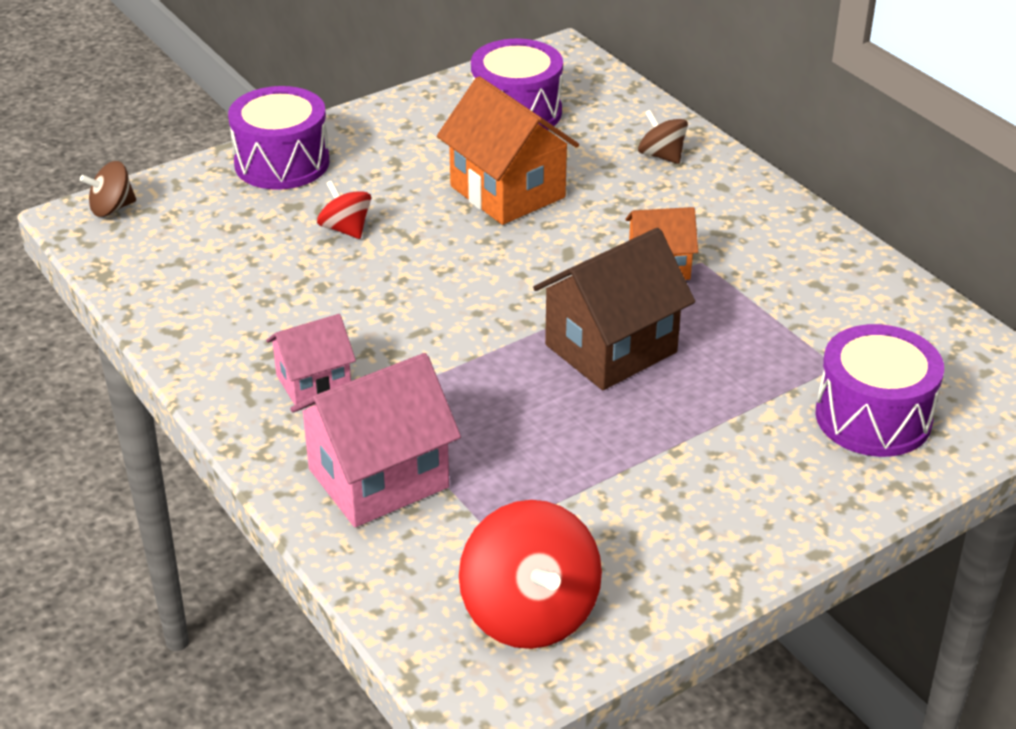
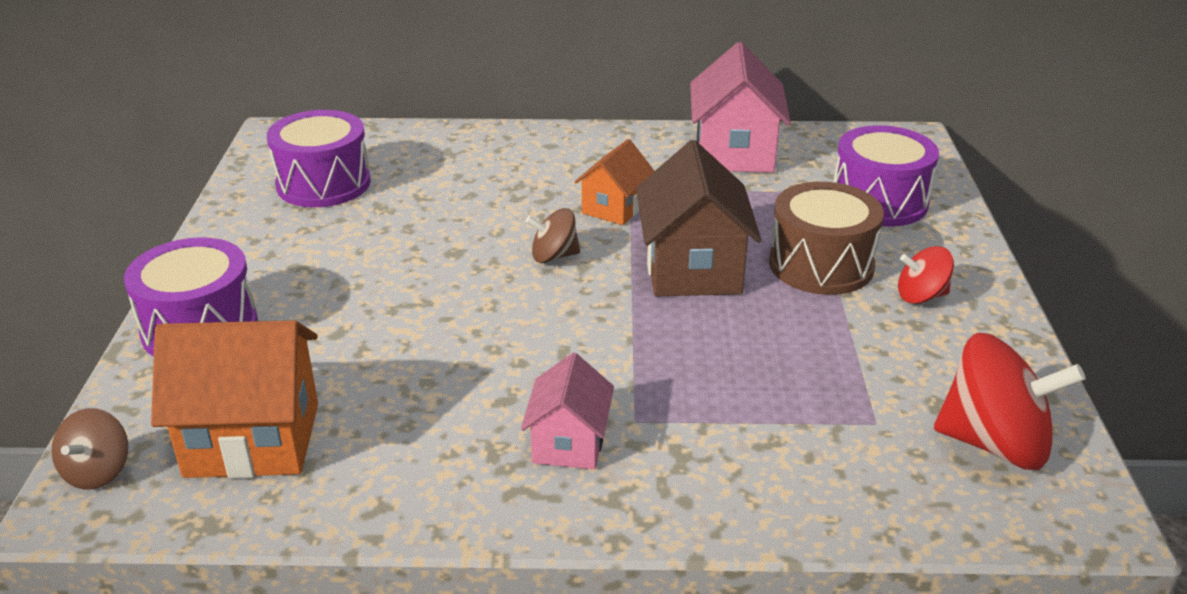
camera: 55 degrees left, 5 degrees down
pink house [290,353,461,527] -> pink house moved to [690,42,791,173]
red spinning top [317,180,371,239] -> red spinning top moved to [898,246,954,304]
orange house [437,76,579,225] -> orange house moved to [151,320,318,478]
brown spinning top [638,110,688,164] -> brown spinning top moved to [526,208,580,263]
none -> brown drum [769,182,884,295]

